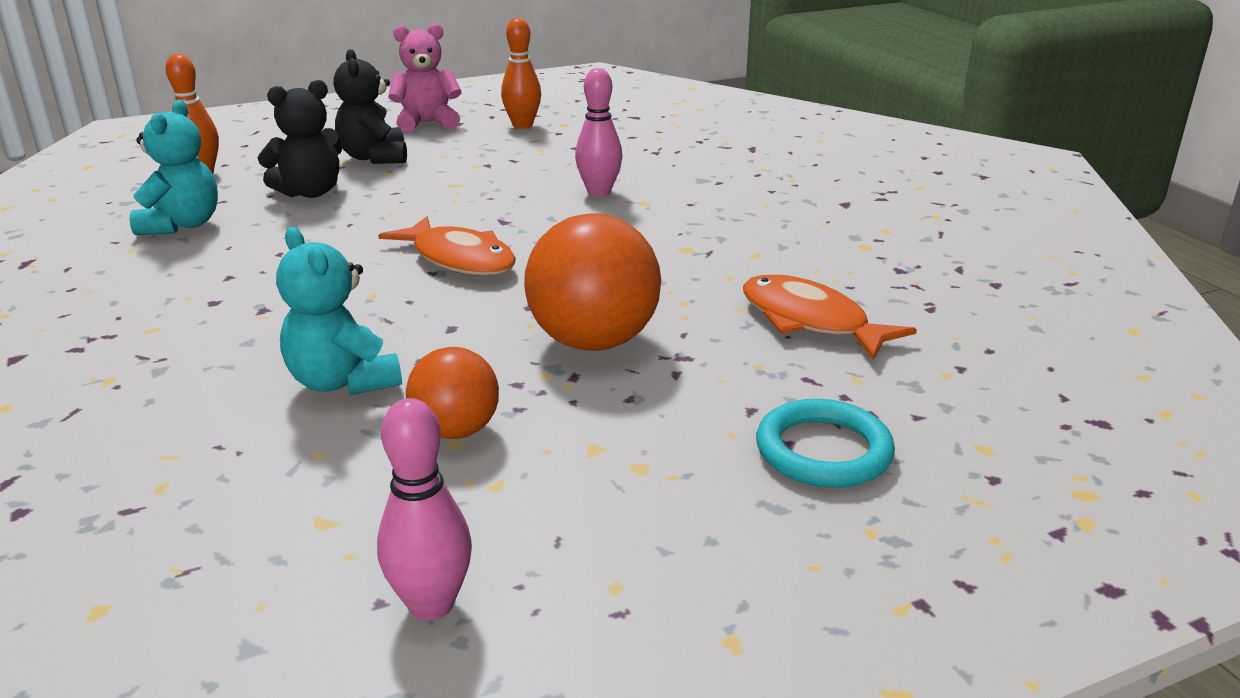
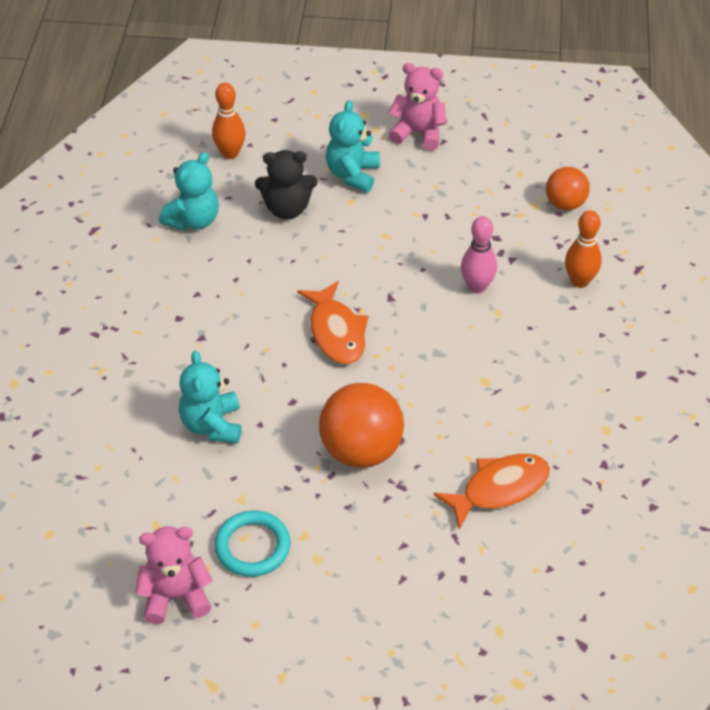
camera: 30 degrees right, 20 degrees up
black teddy bear [333,49,407,164] -> turquoise teddy bear [326,100,380,192]
pink bowling pin [377,398,472,621] -> pink teddy bear [135,526,213,624]
orange ball [406,347,499,439] -> orange ball moved to [546,167,590,210]
orange bowling pin [501,18,541,129] -> orange bowling pin moved to [565,210,602,288]
orange fish [743,275,917,360] -> orange fish turned 75 degrees clockwise [434,454,550,529]
turquoise ring [756,399,895,488] -> turquoise ring moved to [215,510,291,577]

